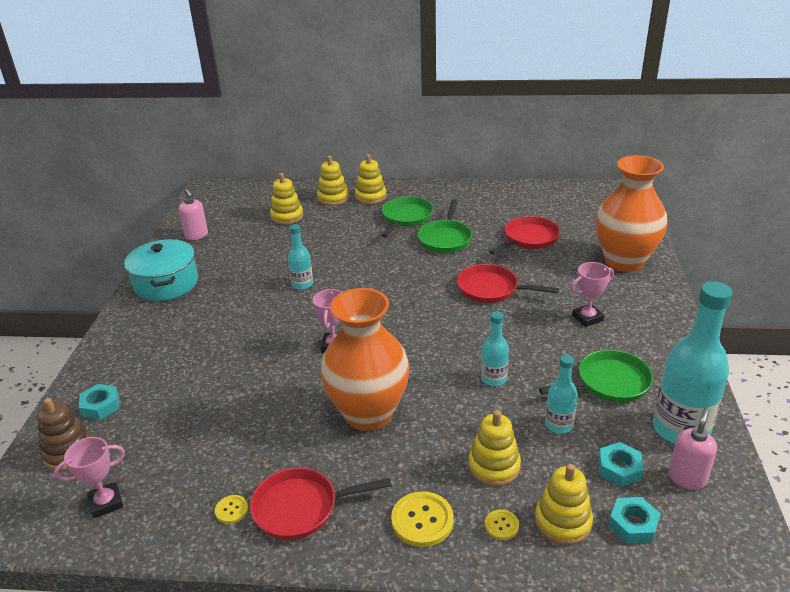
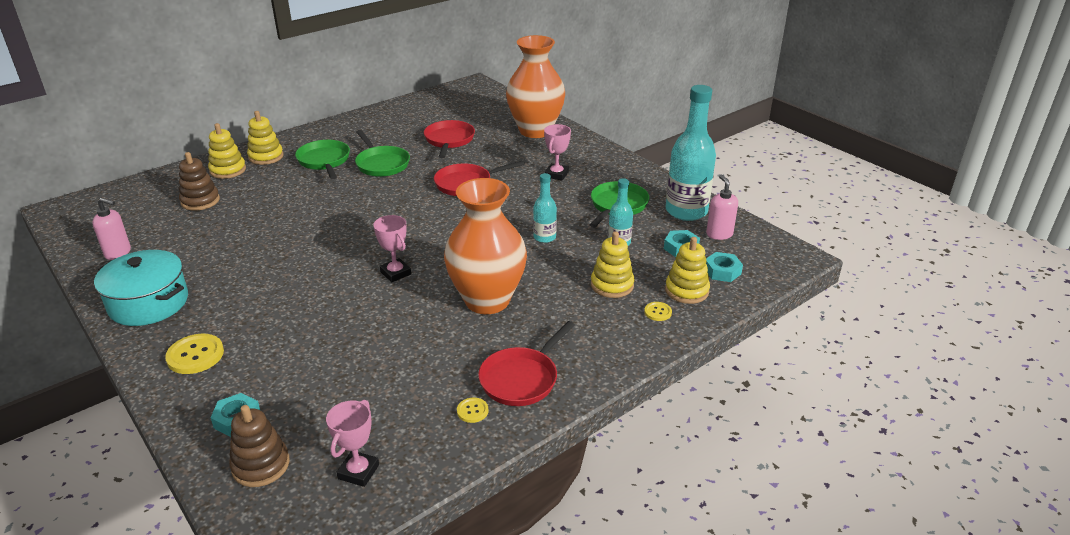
camera: 45 degrees left, 0 degrees up
yellow stacking toy [270,173,303,225] -> brown stacking toy [179,152,220,211]
turquoise bottle [288,224,313,290] -> none
yellow button [391,491,454,547] -> yellow button moved to [165,334,224,374]

